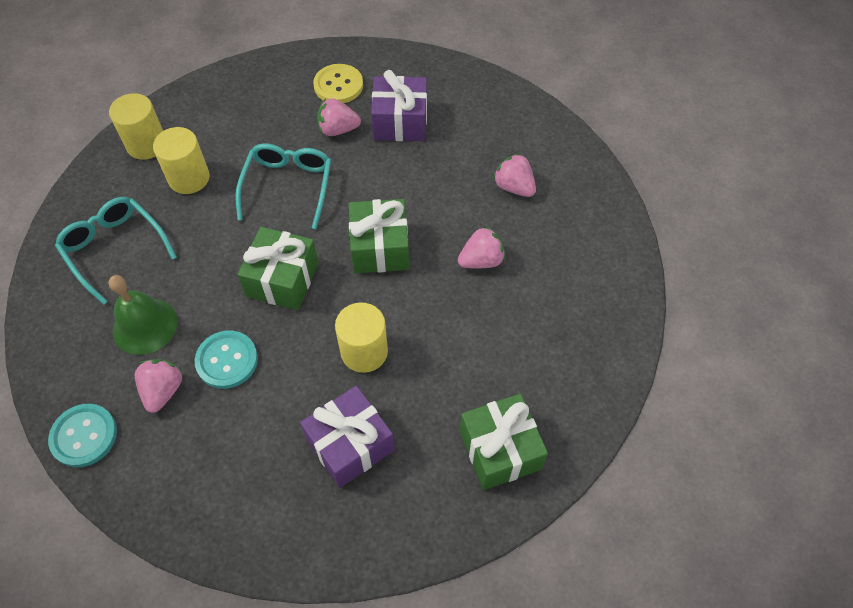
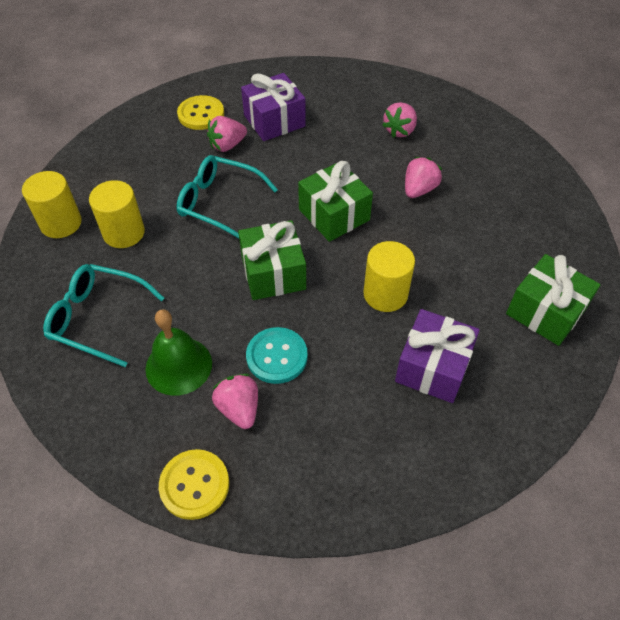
camera: 30 degrees left, 5 degrees down
turquoise button [48,404,117,468] -> yellow button [159,449,229,520]
turquoise glasses [235,144,331,229] -> turquoise glasses turned 45 degrees counterclockwise [176,155,278,239]
pink strawberry [493,153,536,197] -> pink strawberry turned 75 degrees counterclockwise [382,102,417,138]

